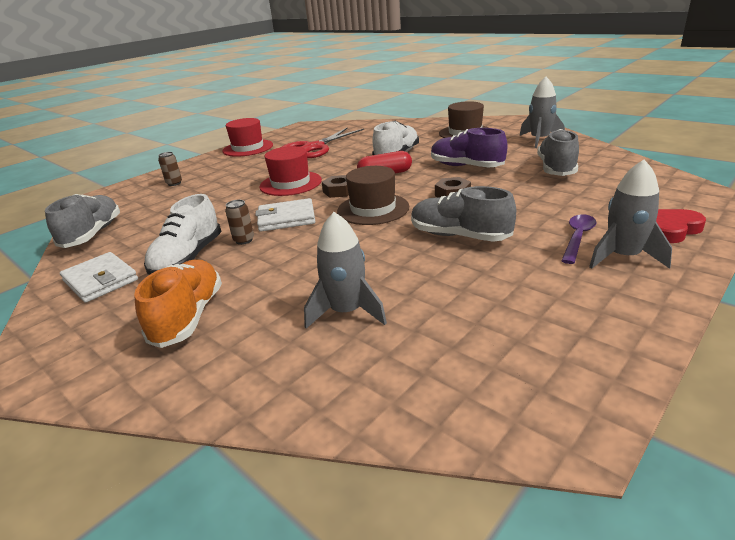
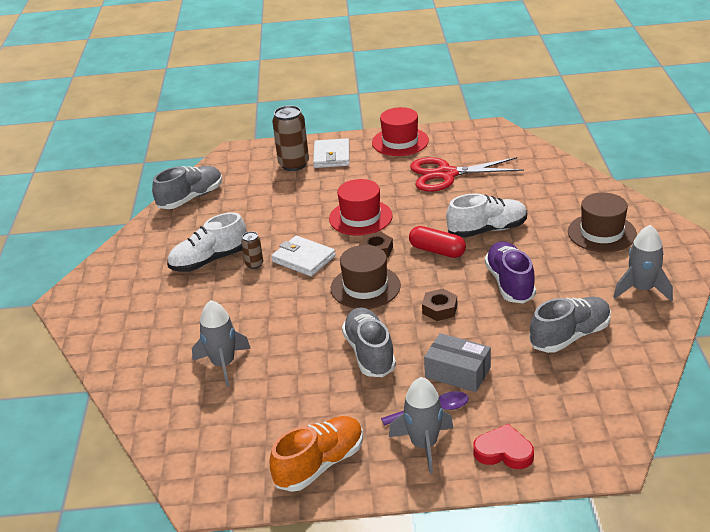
camera: 45 degrees right, 5 degrees up
white wallet [60,252,138,303] -> white wallet moved to [313,138,350,168]
orange shoe [134,260,222,348] -> orange shoe moved to [270,416,363,492]
brown can [158,152,182,186] -> brown can [272,105,309,171], size x1.96
none -> grey box [424,333,491,392]

